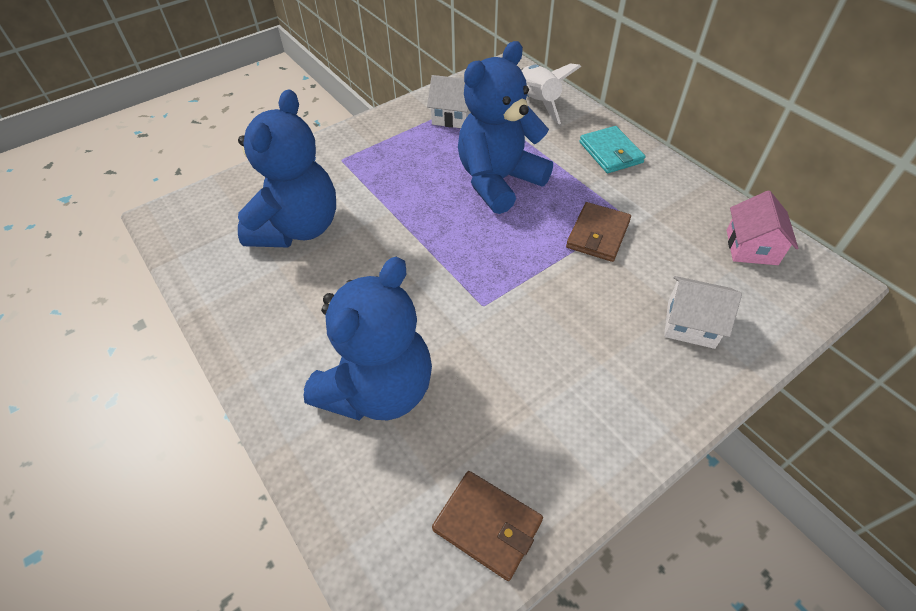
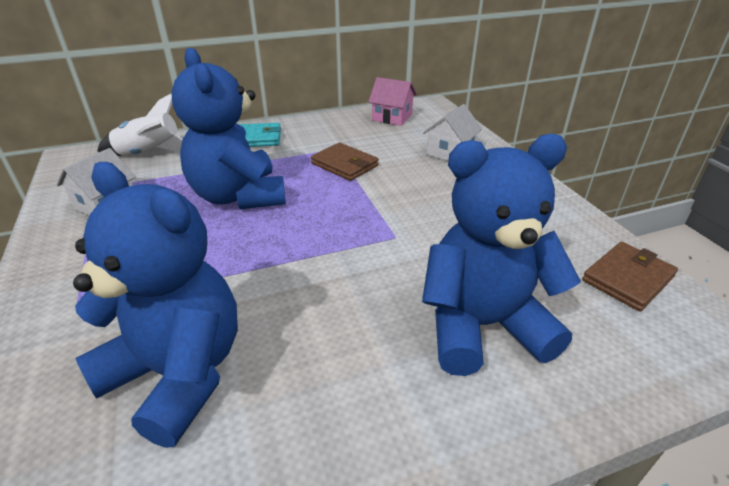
camera: 75 degrees left, 15 degrees down
blue teddy bear [303,257,432,421] -> blue teddy bear turned 60 degrees counterclockwise [422,133,581,376]

